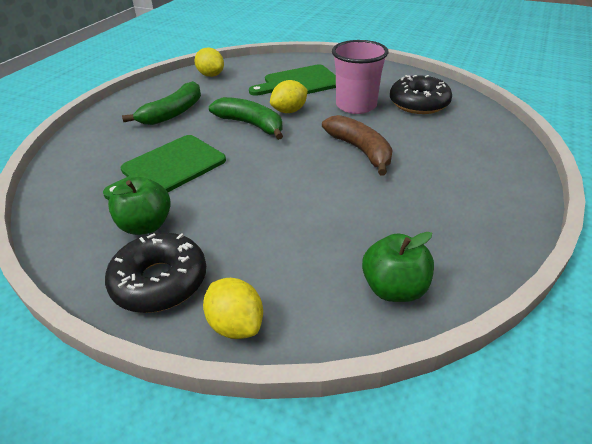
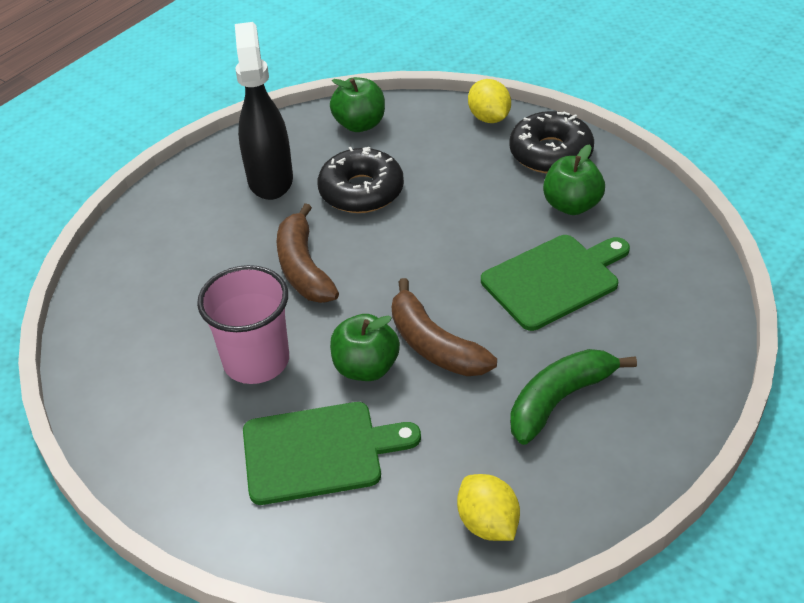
camera: 165 degrees left, 5 degrees up
green banana [209,97,283,140] -> brown banana [392,278,497,376]
yellow lemon [270,80,308,113] -> green apple [330,314,400,381]
black donut [390,75,452,114] -> black donut moved to [318,147,404,213]
none -> black spray bottle [235,22,293,200]

